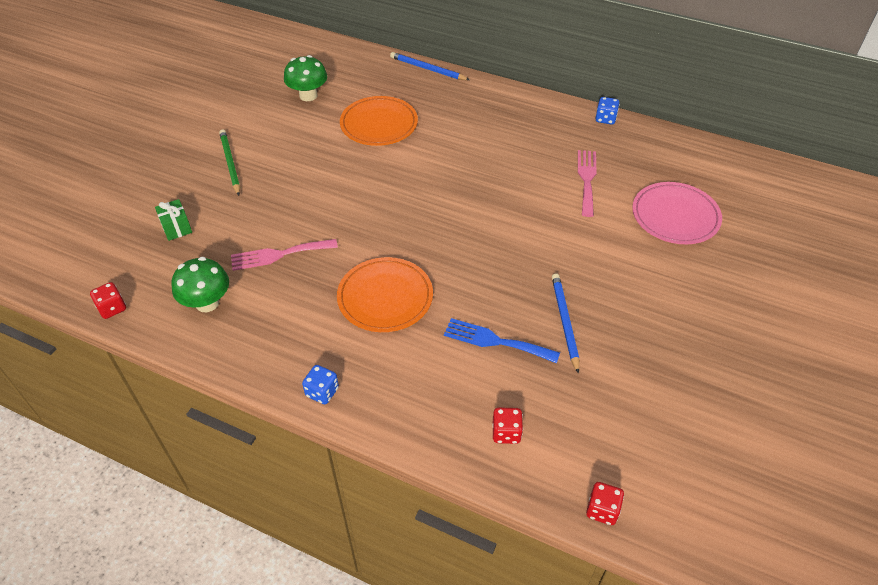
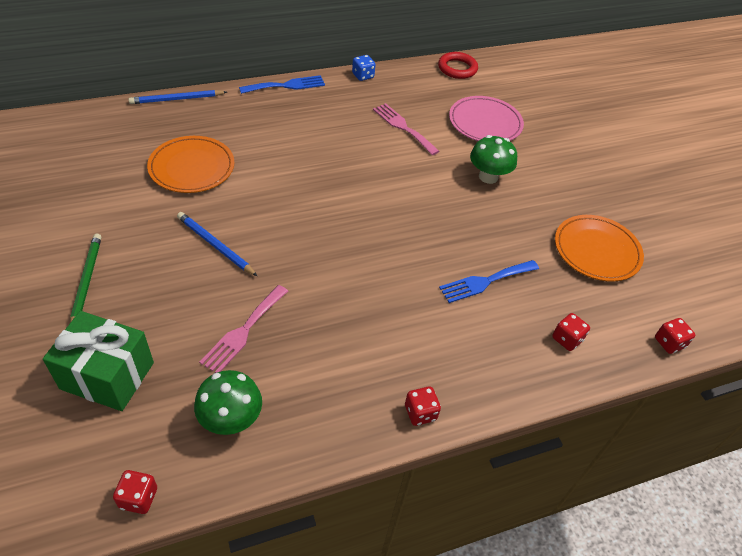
camera: 50 degrees left, 0 degrees up
green gift [155,199,192,241] -> green gift [43,311,154,411], size x1.98
green pencil [219,130,240,196] -> green pencil turned 60 degrees clockwise [70,234,102,323]
green mushroom [284,55,327,101] -> green mushroom moved to [470,135,517,184]
blue dice [302,365,339,404] -> red dice [405,386,441,426]
orange plate [337,257,433,332] -> orange plate moved to [555,215,644,282]
blue pencil [552,273,579,374] -> blue pencil moved to [177,212,257,276]
none -> blue fork [239,75,325,94]
none -> red ring [438,52,478,79]

